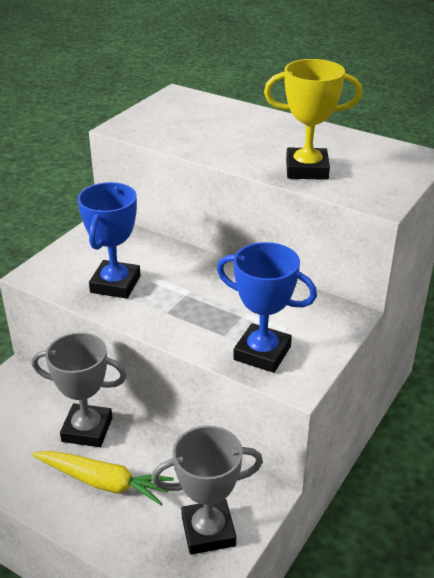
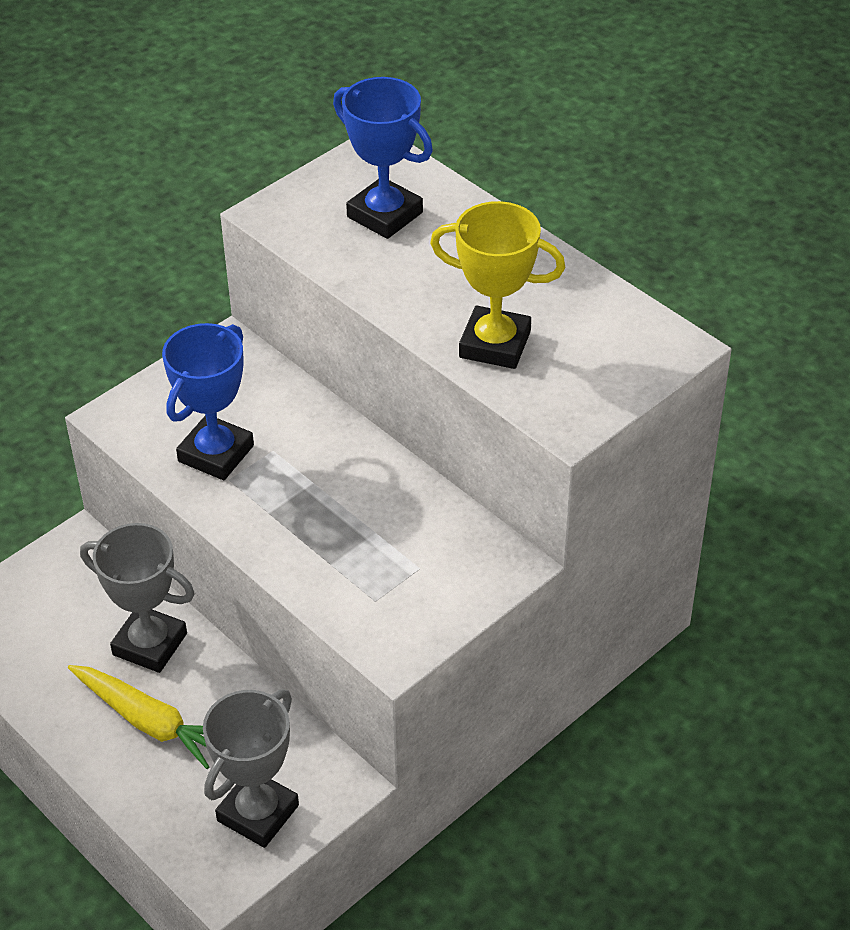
camera: 15 degrees right, 10 degrees up
grey trophy [151,425,263,555] -> grey trophy turned 60 degrees counterclockwise [203,689,299,848]
blue trophy [217,242,317,373] -> blue trophy moved to [333,77,433,239]

